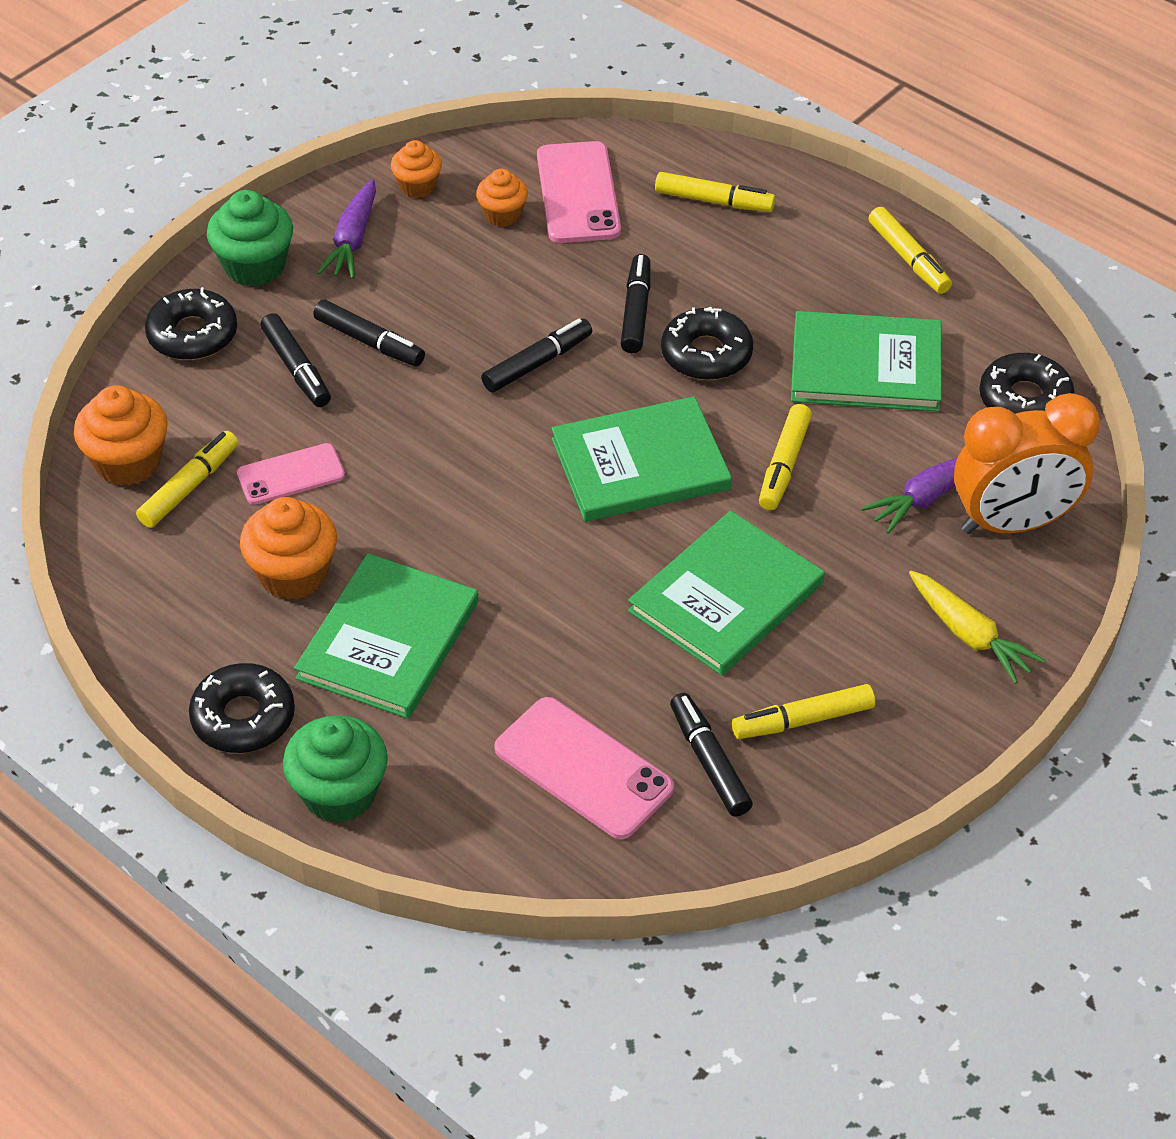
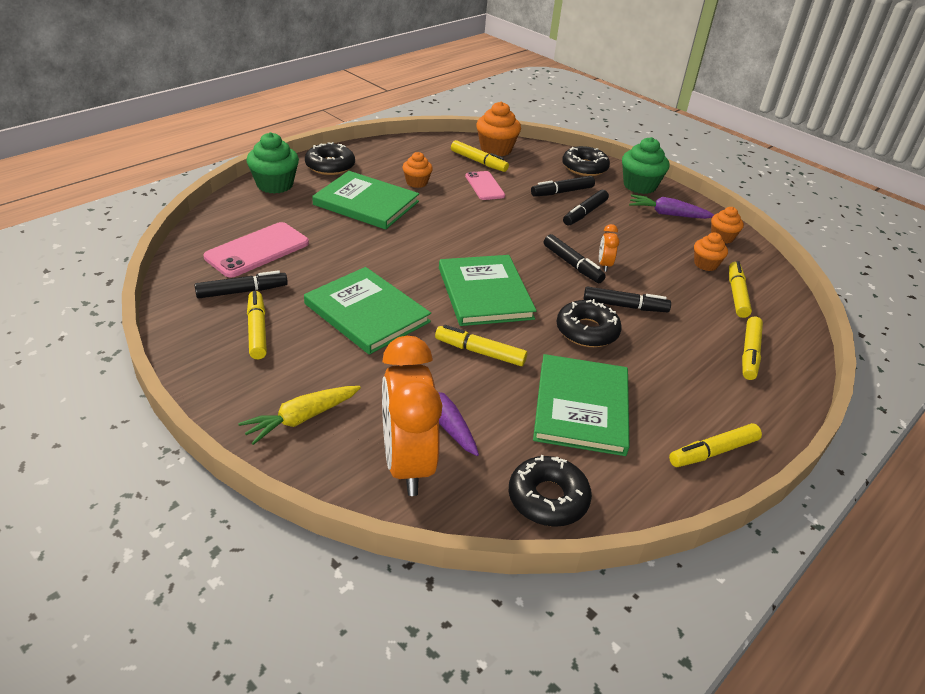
camera: 90 degrees right, 10 degrees down
orange cupcake [240,497,337,600] -> orange cupcake [402,152,433,188], size x0.62
pink phone [537,141,621,243] -> yellow marker [729,261,752,318]
none -> orange clock [599,224,619,272]

